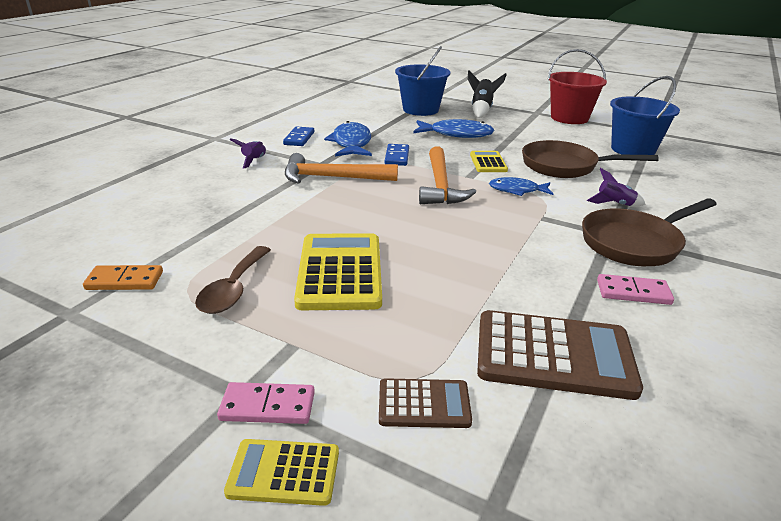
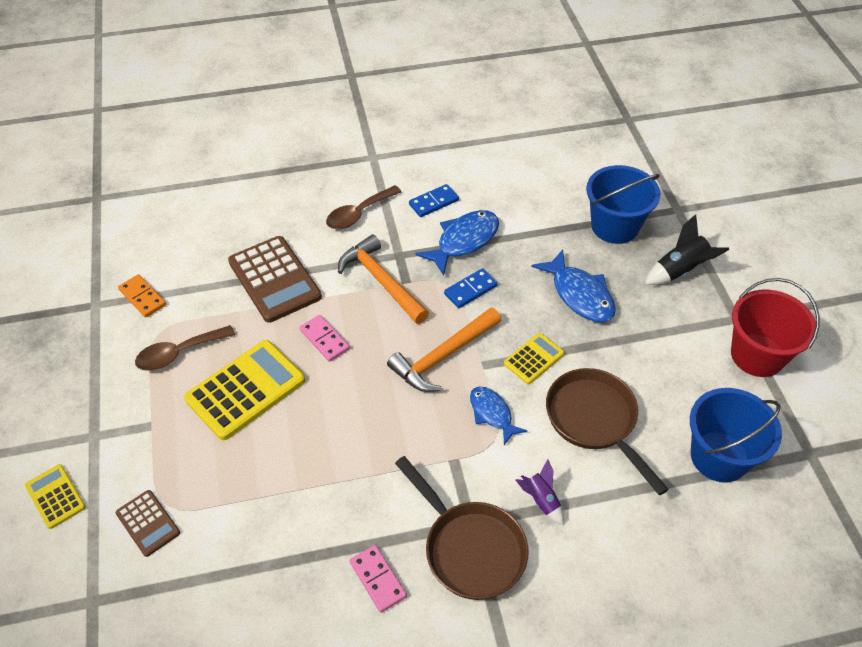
camera: 50 degrees right, 20 degrees up
pink domino [217,382,315,424] -> pink domino moved to [300,315,350,362]
purple rocket [229,138,266,169] -> brown spoon [326,185,401,229]
brown calculator [477,310,643,400] -> brown calculator moved to [228,236,322,323]
brown pan [582,198,717,266] -> brown pan turned 150 degrees counterclockwise [395,456,529,600]

